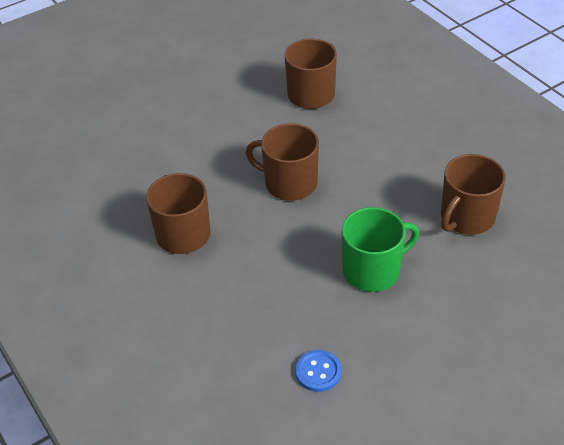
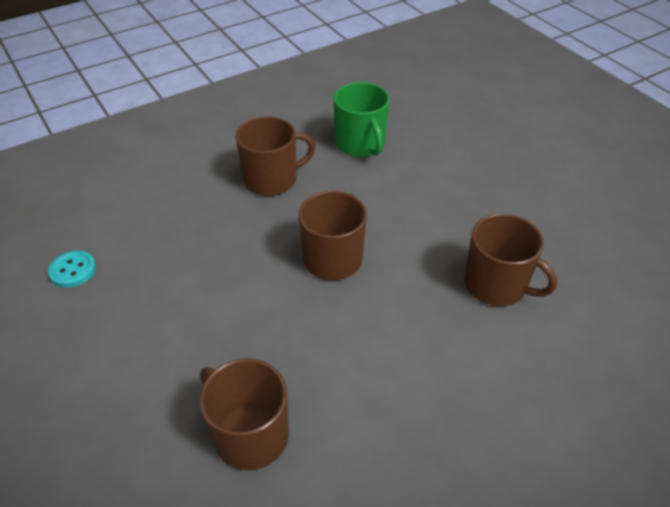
camera: 90 degrees right, 0 degrees up
blue button [295,350,342,392] -> turquoise button [48,251,96,288]
green mug [342,207,419,292] -> green mug moved to [333,82,390,157]

